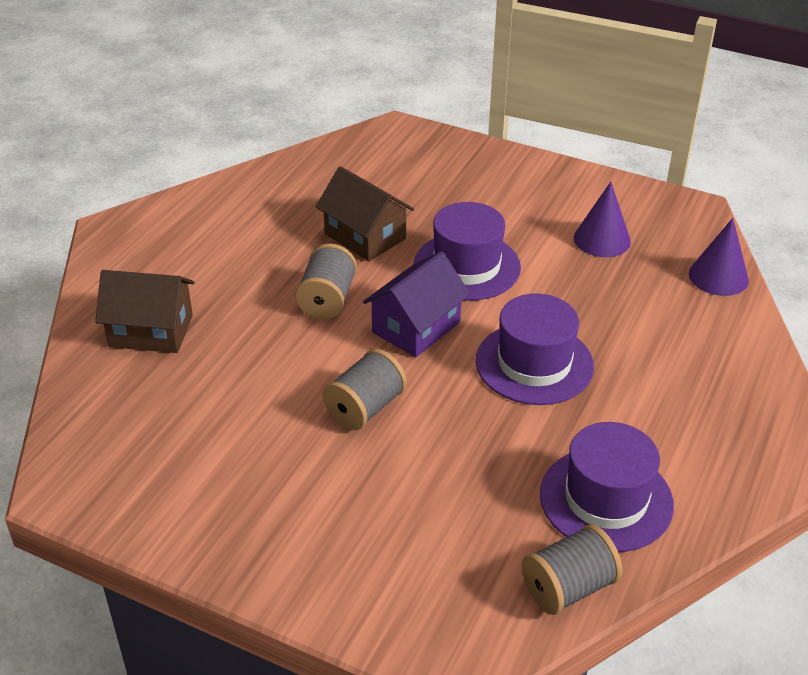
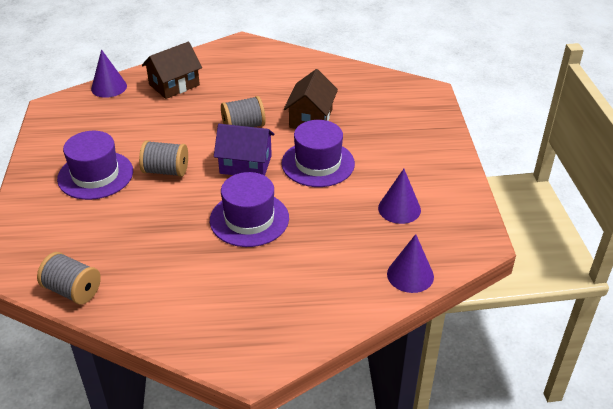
camera: 60 degrees right, 0 degrees up
brown house [95,270,194,353] -> brown house turned 75 degrees clockwise [142,42,202,99]
purple hat [540,422,674,552] -> purple hat moved to [57,131,133,200]
none -> purple cone [91,49,127,98]

